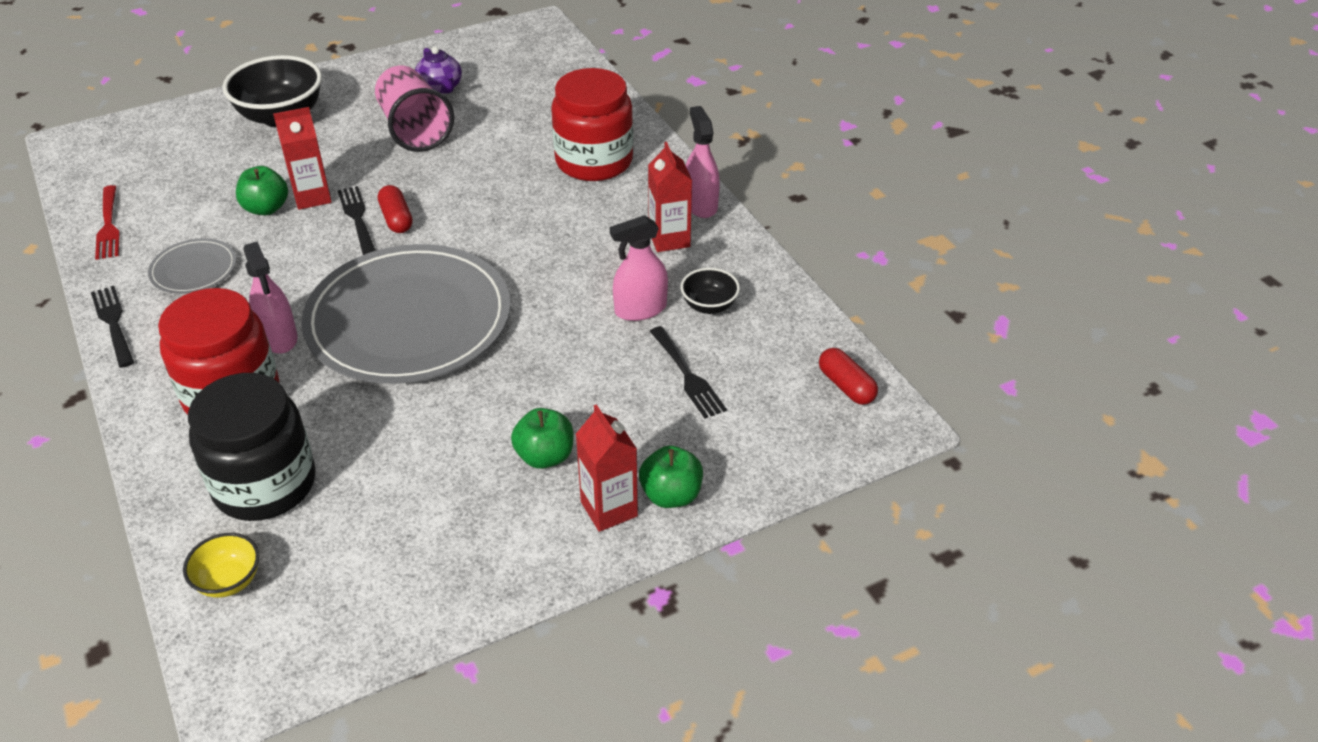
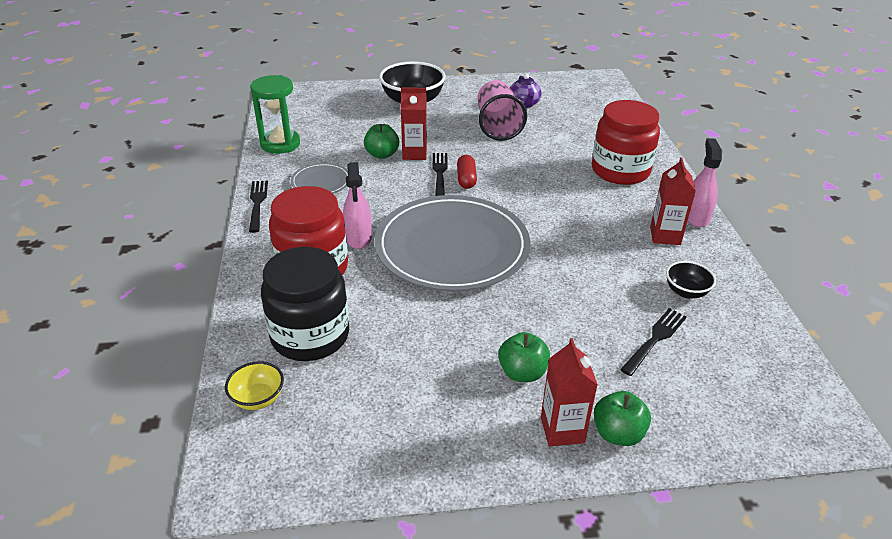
camera: 20 degrees right, 5 degrees down
red fork [95,185,120,260] -> green hourglass [250,75,300,154]
pink spray bottle [610,215,668,321] -> none
black fork [650,326,727,419] -> black fork turned 135 degrees counterclockwise [620,308,687,376]
red capsule [819,348,878,405] -> none

